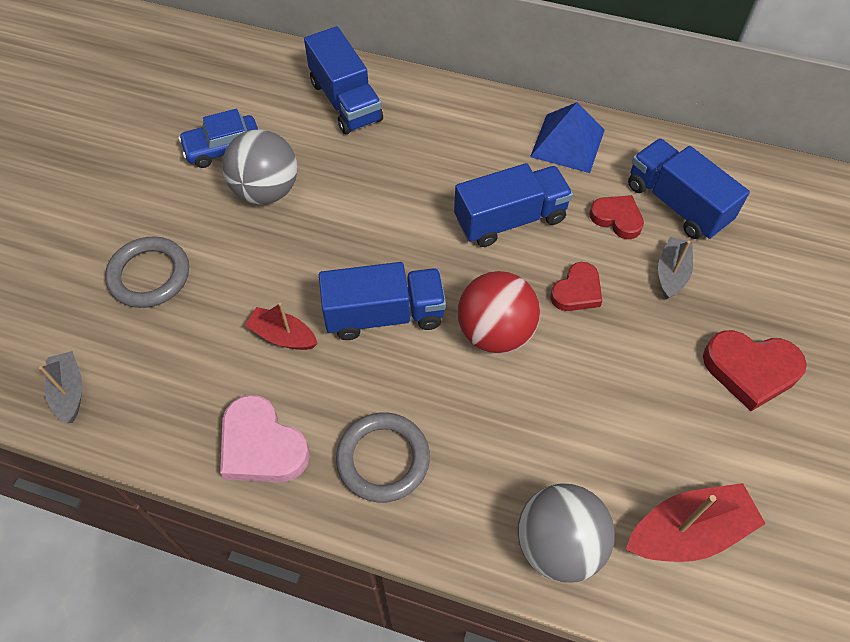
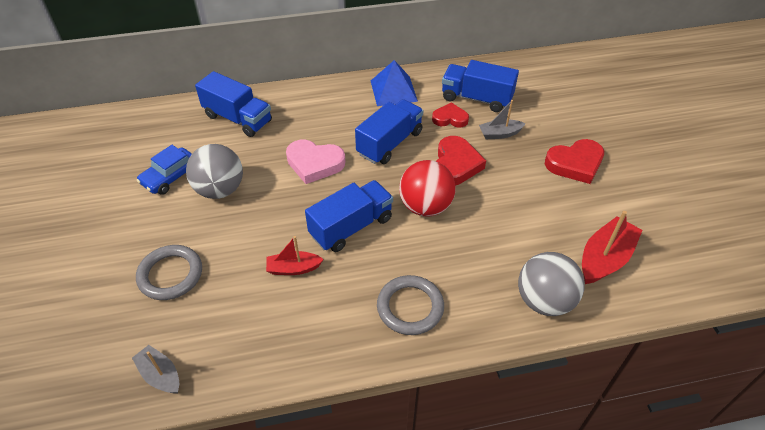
camera: 30 degrees left, 10 degrees down
pink heart [220,395,310,483] -> pink heart moved to [286,140,345,184]
red heart [551,262,602,311] -> red heart [437,136,486,186], size x1.54
grey boat [658,237,693,300] -> grey boat turned 90 degrees counterclockwise [479,100,526,139]

